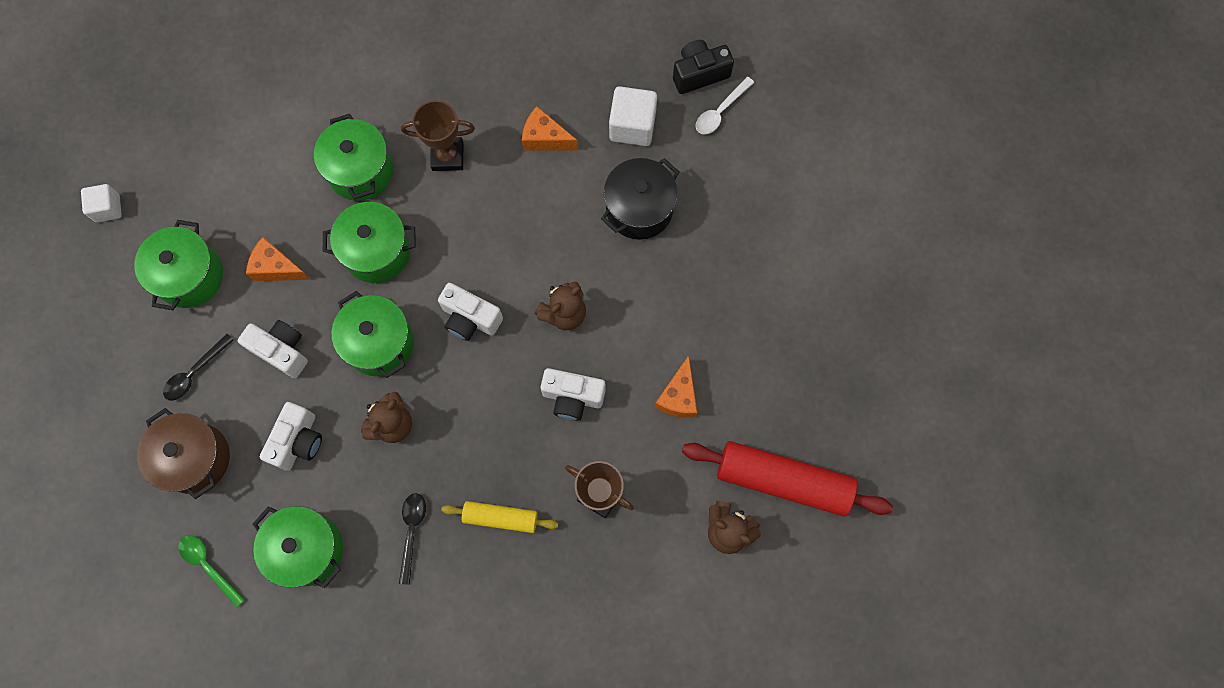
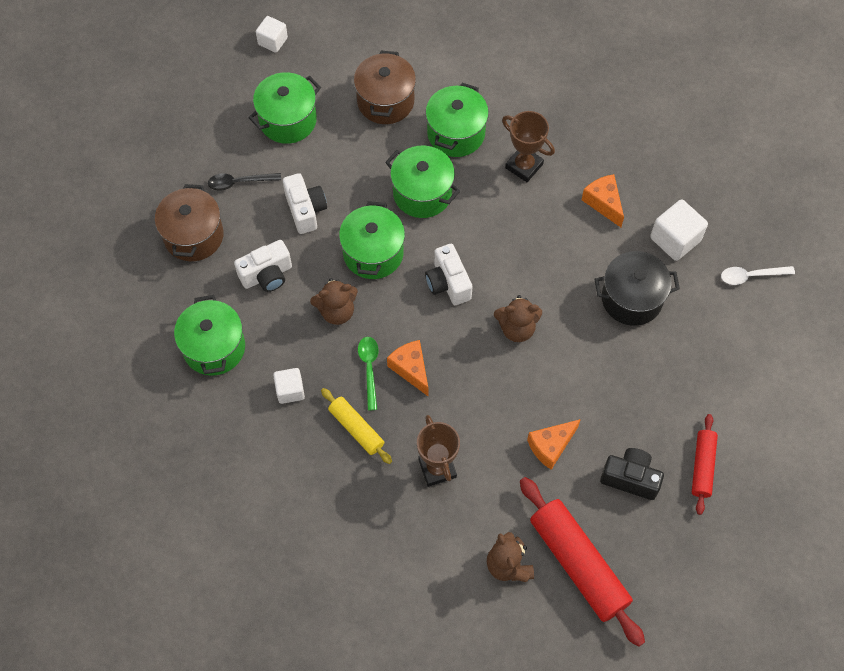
camera: 40 degrees right, 10 degrees down
green spoon [178,535,245,607] -> green spoon moved to [358,337,379,411]
orange cheese [246,237,310,281] -> orange cheese moved to [387,340,429,396]
black spoon [399,493,426,585] -> white cube [273,368,305,404]
white camera [541,368,606,421] -> none
black camera [673,40,734,94] -> black camera moved to [600,448,664,500]
none -> brown pot [354,51,416,124]
none -> red rolling pin [692,414,718,515]

